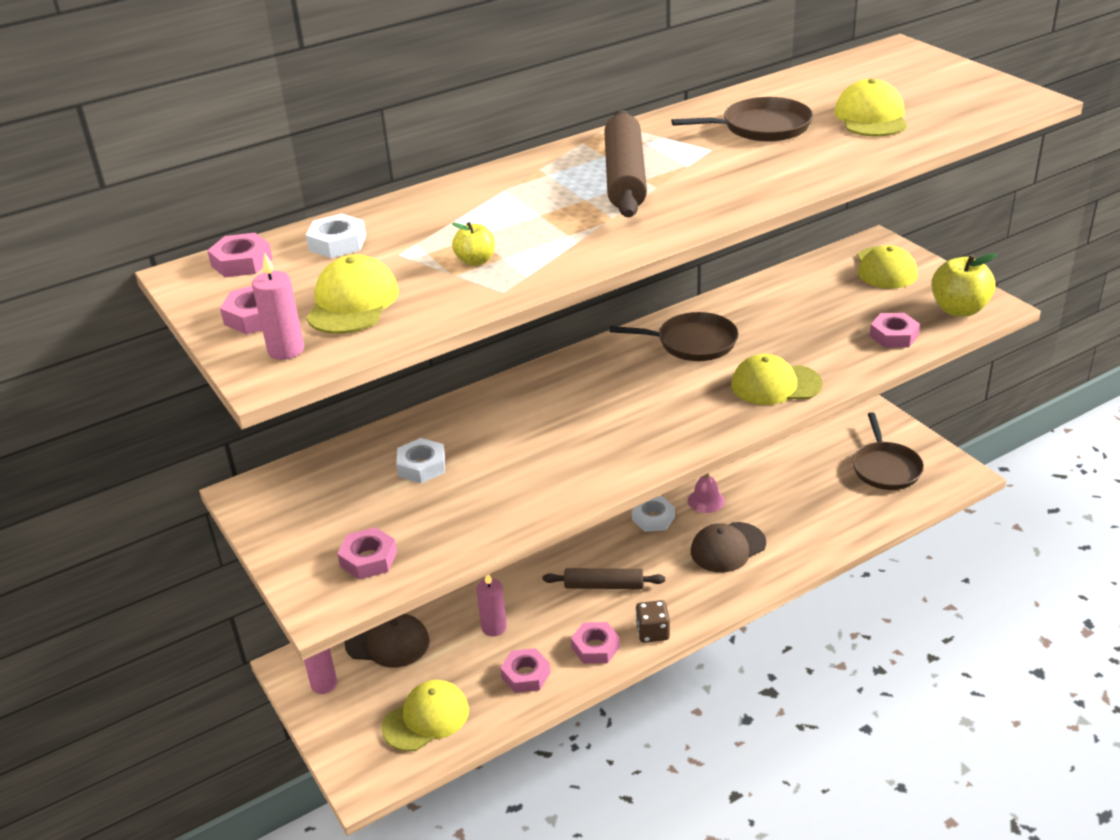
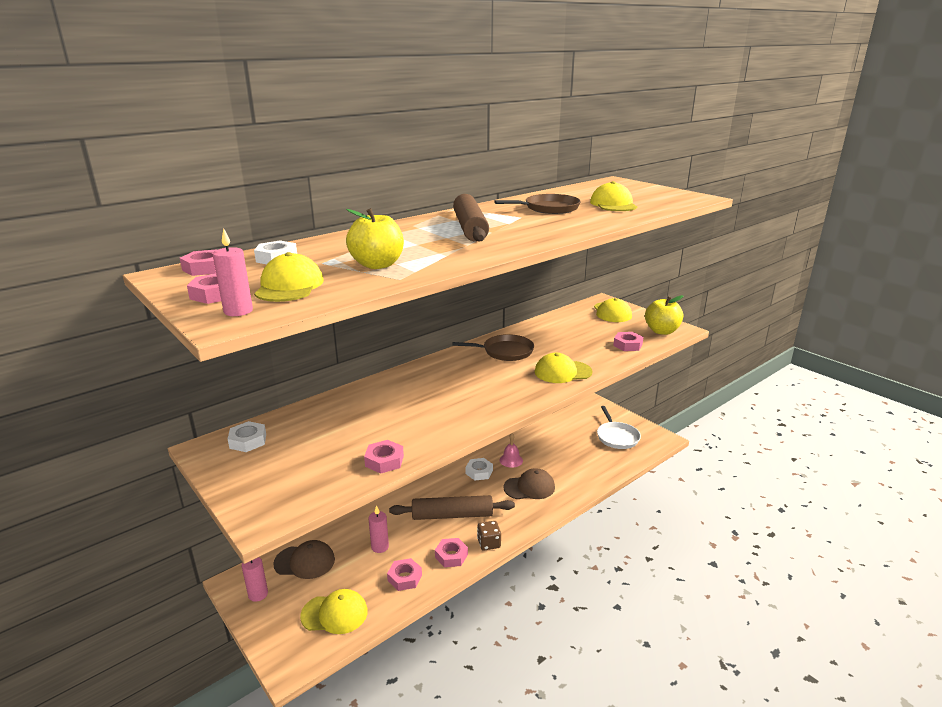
camera: 10 degrees left, 10 degrees down
pink nut [337,527,397,579] -> pink nut moved to [364,440,404,474]
yellow cap [381,680,469,751] -> yellow cap turned 45 degrees clockwise [300,589,368,634]
white nut [396,438,445,483] -> white nut moved to [228,421,266,452]
yellow apple [452,222,495,266] -> yellow apple [346,208,404,269], size x1.88
brown rolling pin [543,568,665,589] -> brown rolling pin [389,495,515,520], size x1.53
brown cap [691,522,766,572] -> brown cap turned 150 degrees counterclockwise [503,468,555,499]
brown pan [852,412,924,490] -> white pan [597,406,641,449]

